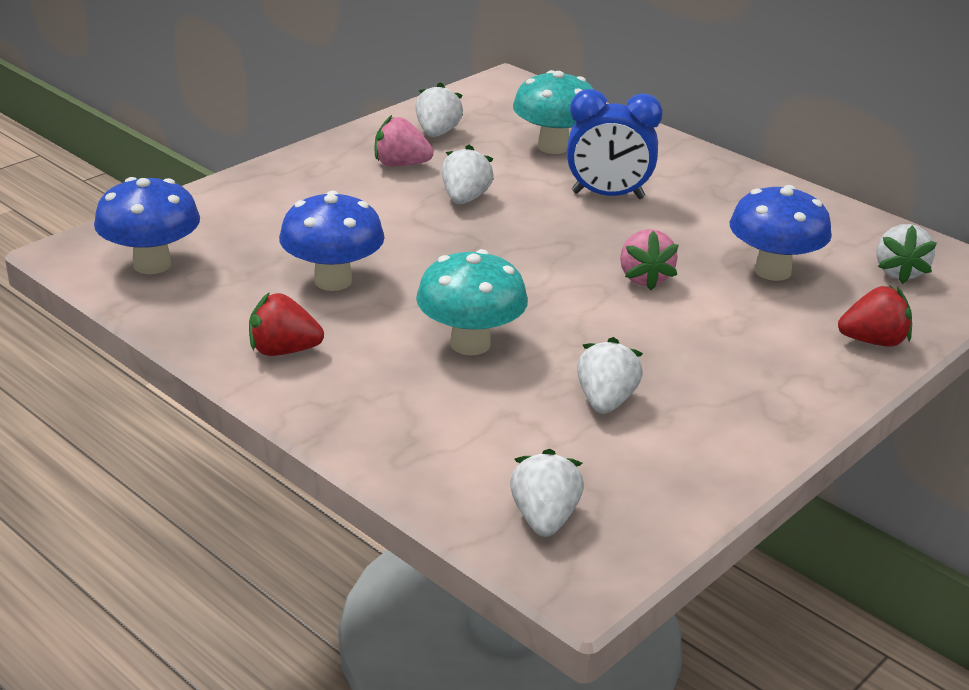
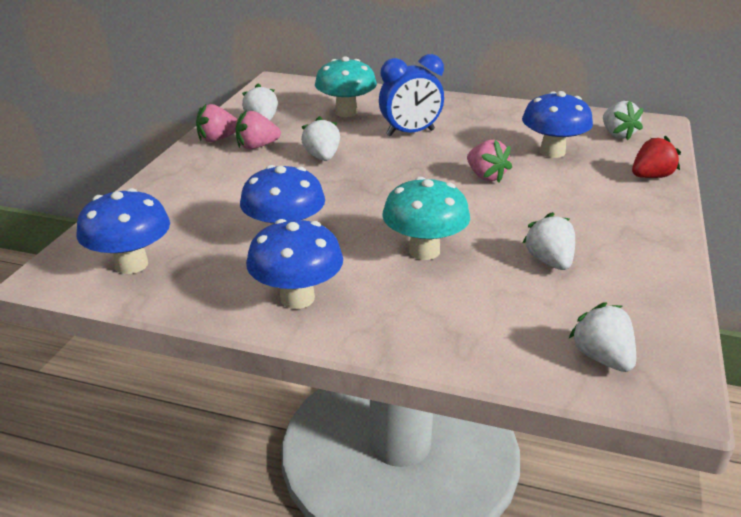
camera: 25 degrees left, 0 degrees up
red strawberry [249,292,324,356] -> blue mushroom [246,219,343,309]
none -> pink strawberry [196,103,238,142]

